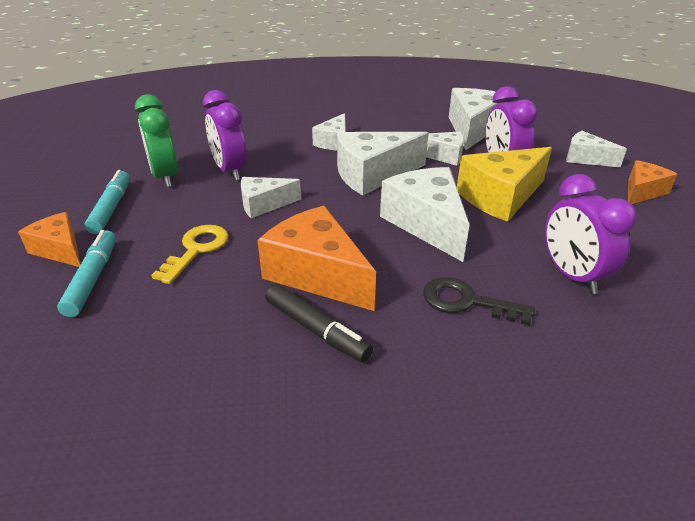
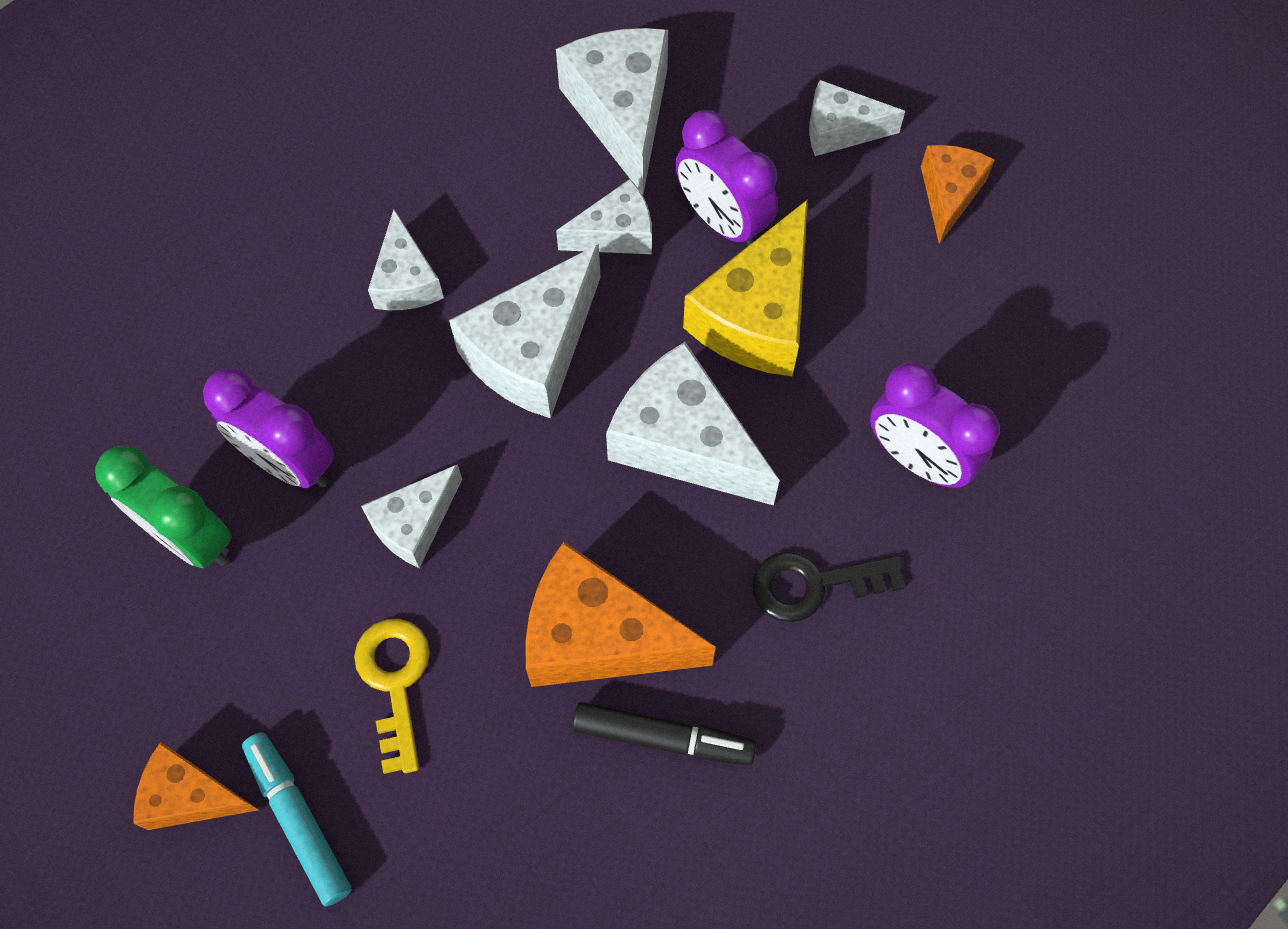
camera: 30 degrees left, 30 degrees up
turquoise marker [85,170,130,234] -> none

